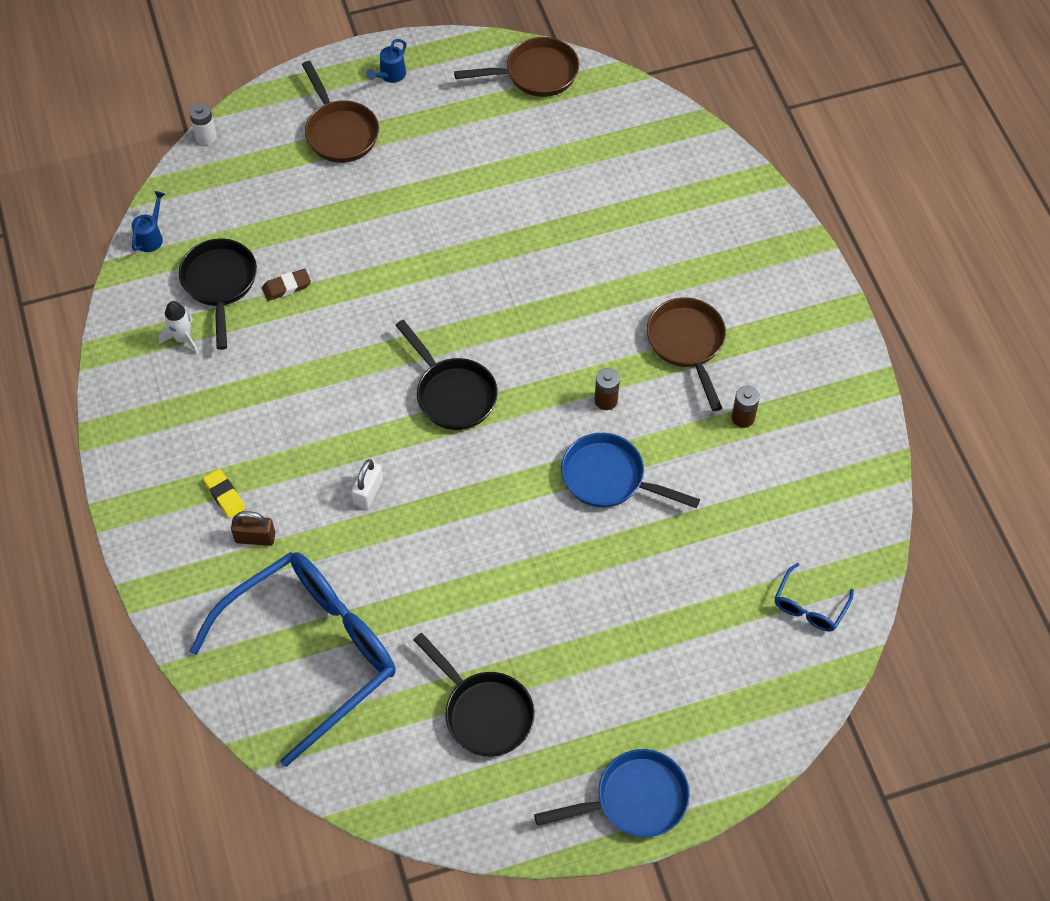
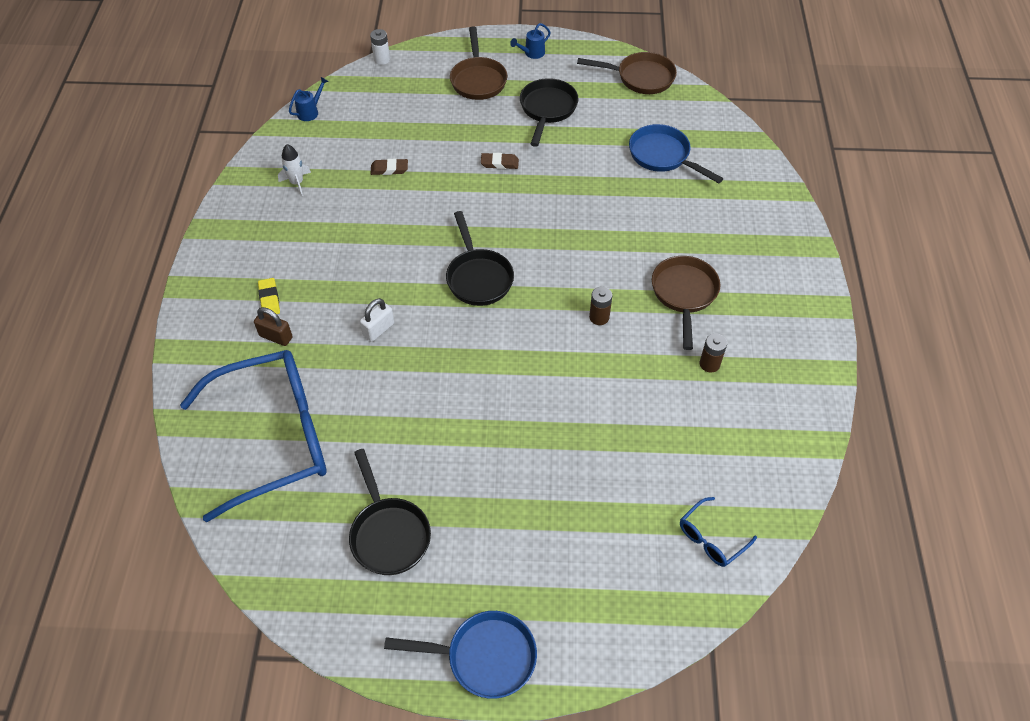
camera: 20 degrees right, 5 degrees down
black pan [179,238,257,350] -> black pan moved to [520,78,579,147]
blue pan [561,433,700,508] -> blue pan moved to [629,124,724,183]
none -> brown eraser [481,153,519,169]

